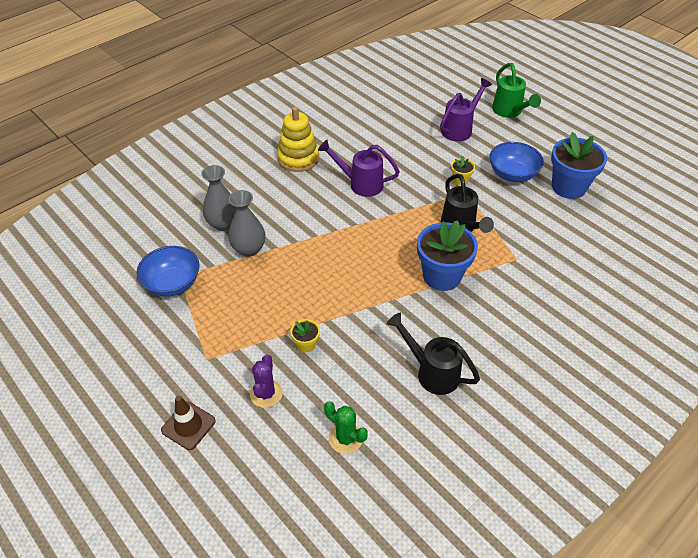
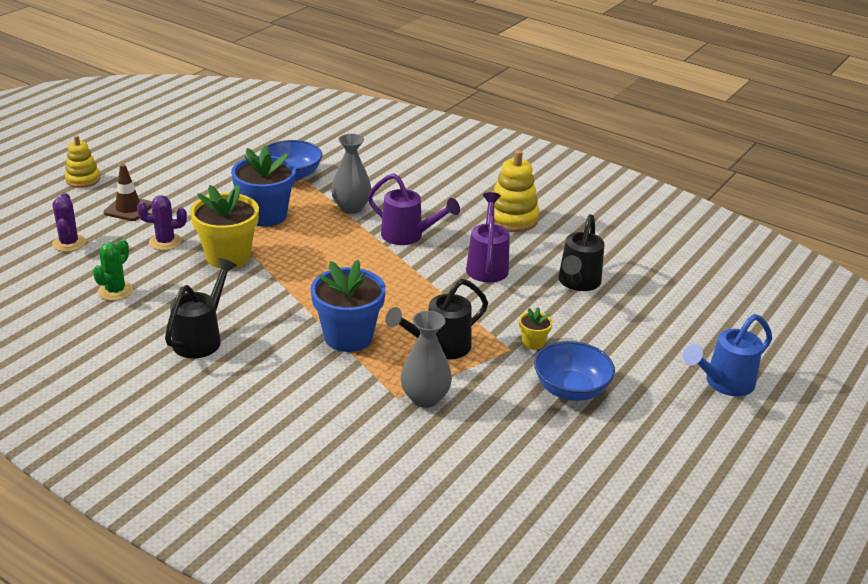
camera: 75 degrees right, 15 degrees down
grey vase [201,165,236,231] -> grey vase moved to [401,311,452,408]
yellow flower pot [291,319,320,353] -> yellow flower pot [190,185,259,268], size x2.18
purple watering can [440,78,492,142] -> purple watering can moved to [368,173,460,245]
green watering can [492,63,541,118] -> blue watering can [683,314,772,396]
blue flower pot [551,132,607,199] -> blue flower pot moved to [231,145,296,226]
none -> purple cactus [52,193,86,252]
none -> yellow stacking toy [65,135,100,188]
none -> black watering can [558,214,605,291]

